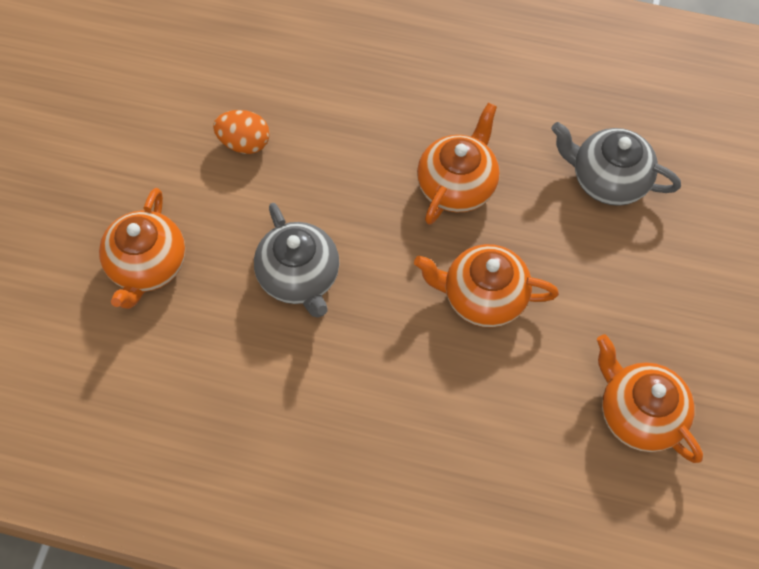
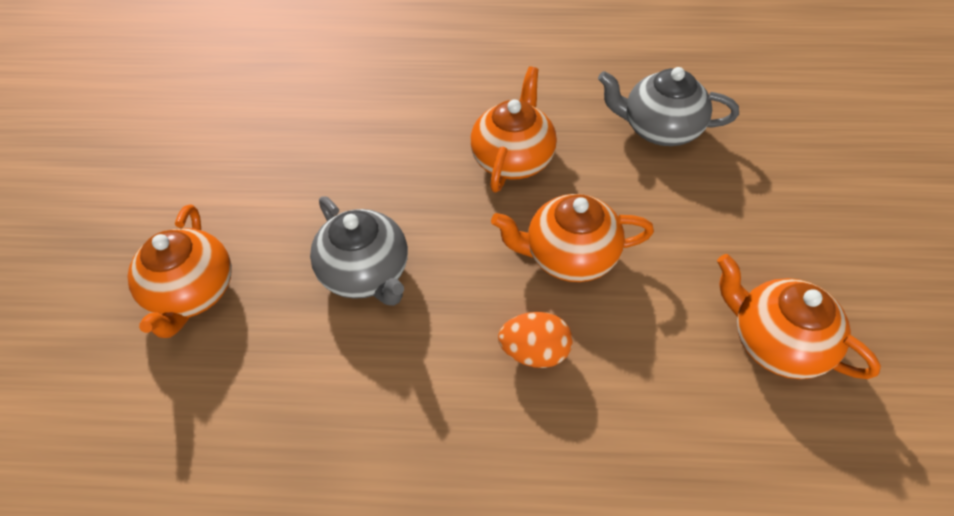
camera: 10 degrees left, 10 degrees down
orange egg [213,110,270,154] -> orange egg moved to [498,312,573,368]

